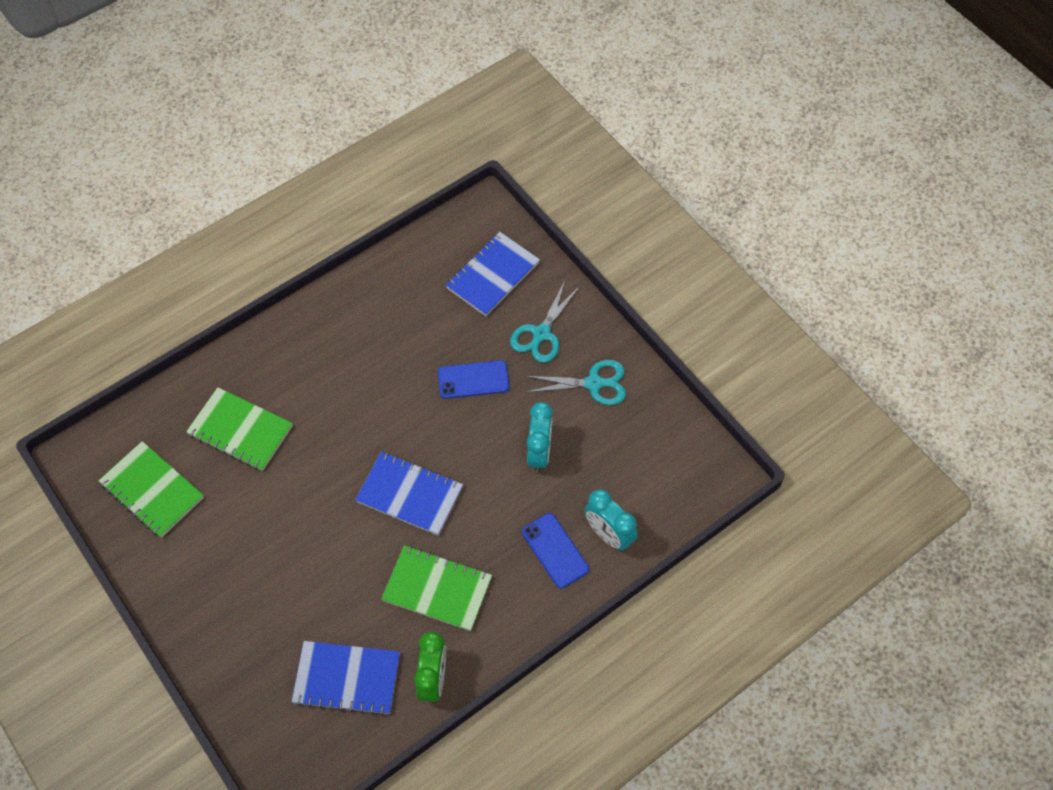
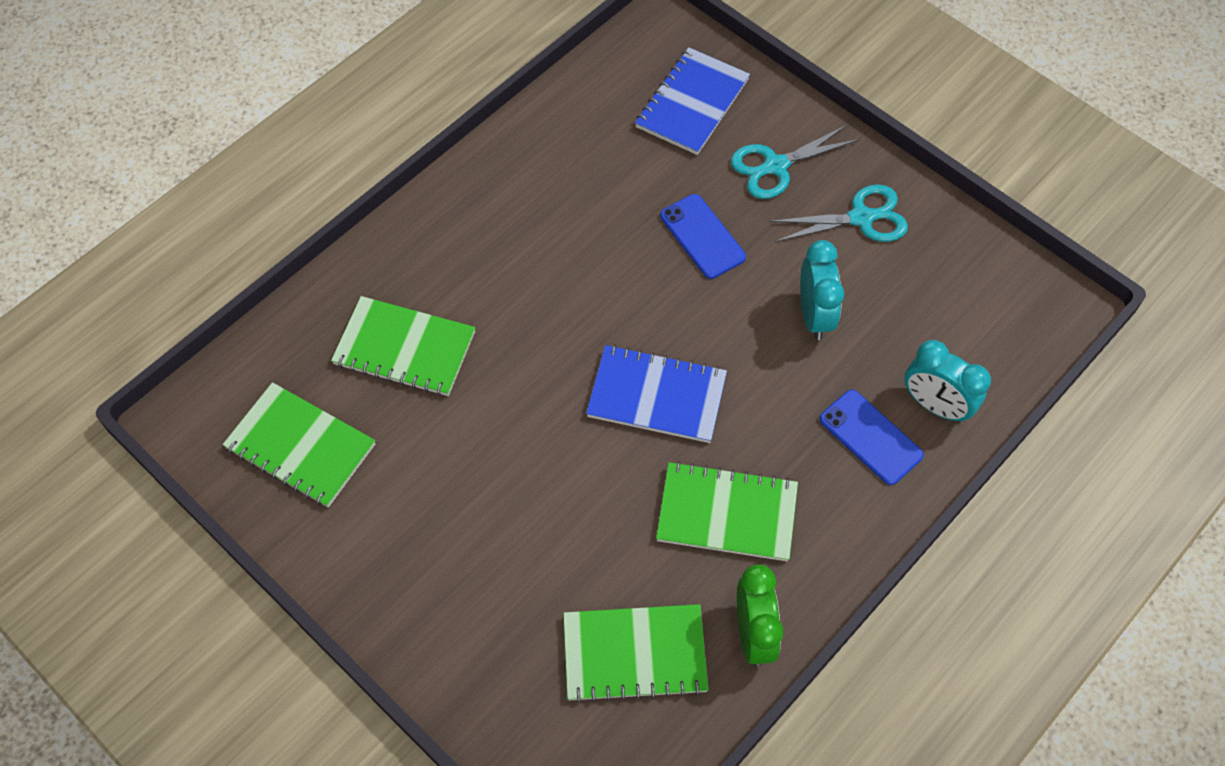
camera: 10 degrees left, 0 degrees up
blue notebook [291,641,400,716] -> green notebook [563,604,709,703]
blue phone [438,360,509,399] -> blue phone turned 75 degrees clockwise [660,194,746,279]
turquoise scissors [510,279,580,363] -> turquoise scissors turned 45 degrees clockwise [731,124,860,199]

